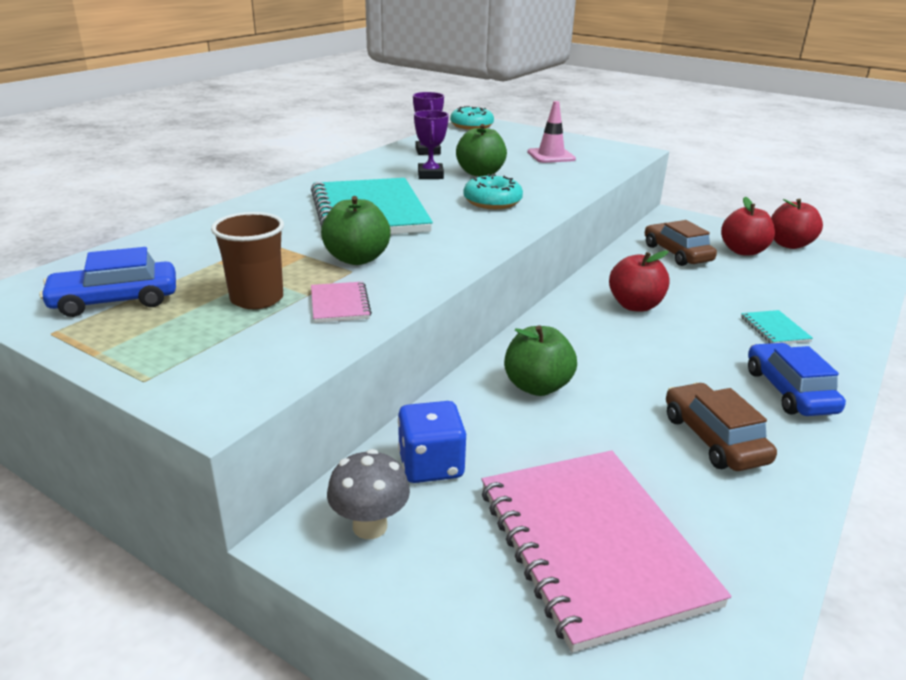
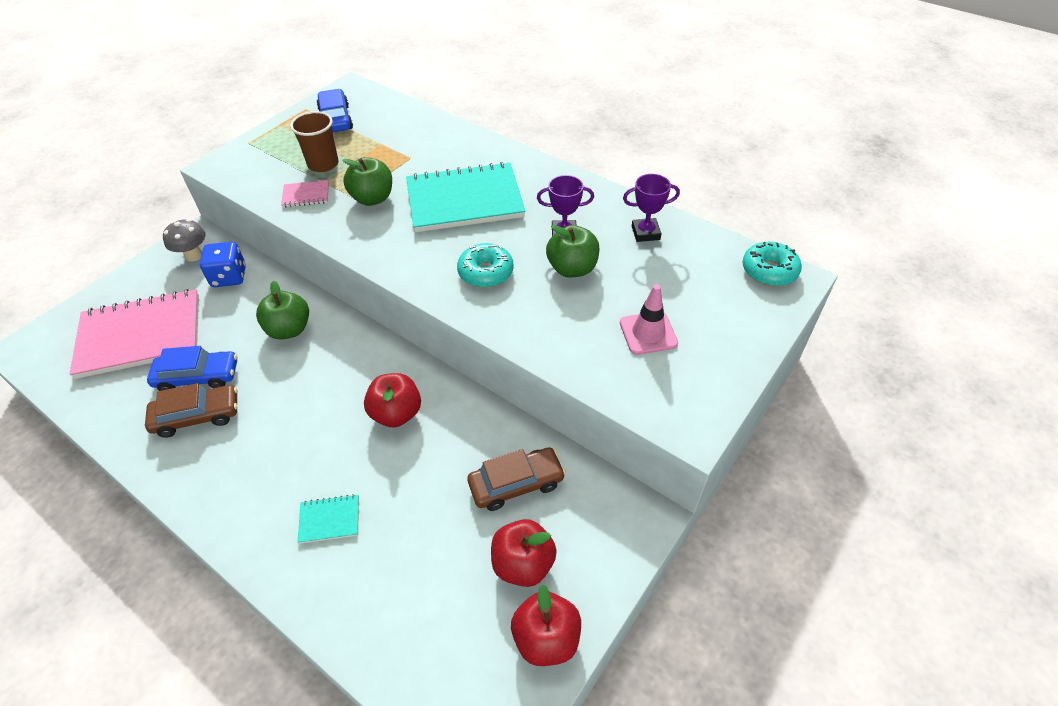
camera: 95 degrees right, 20 degrees up
blue car [748,343,846,416] -> blue car moved to [147,346,237,391]

